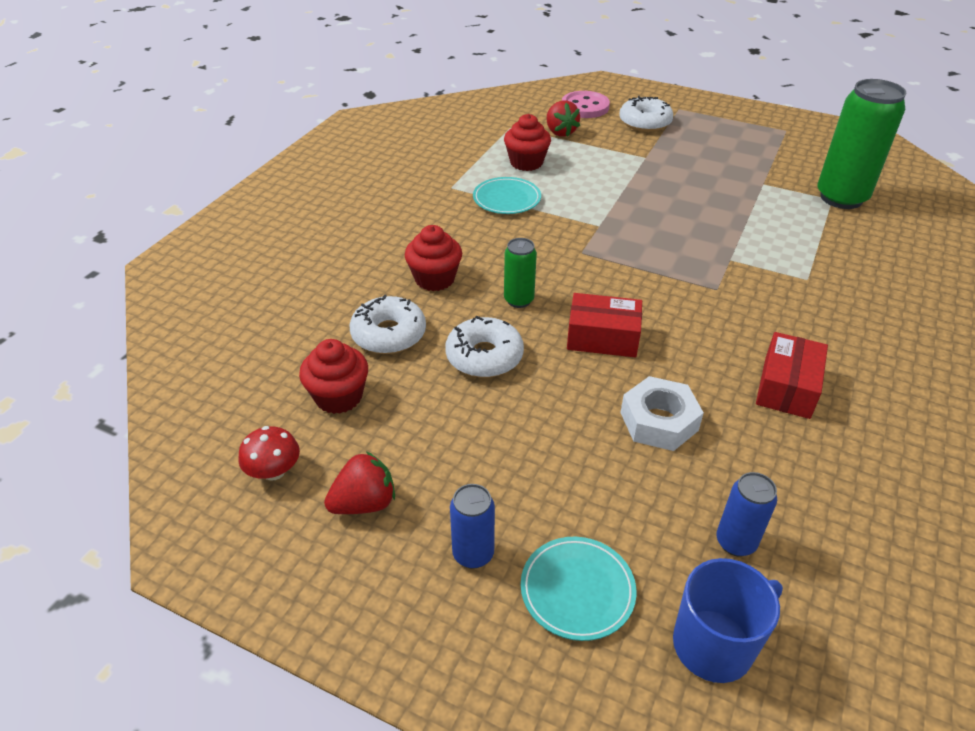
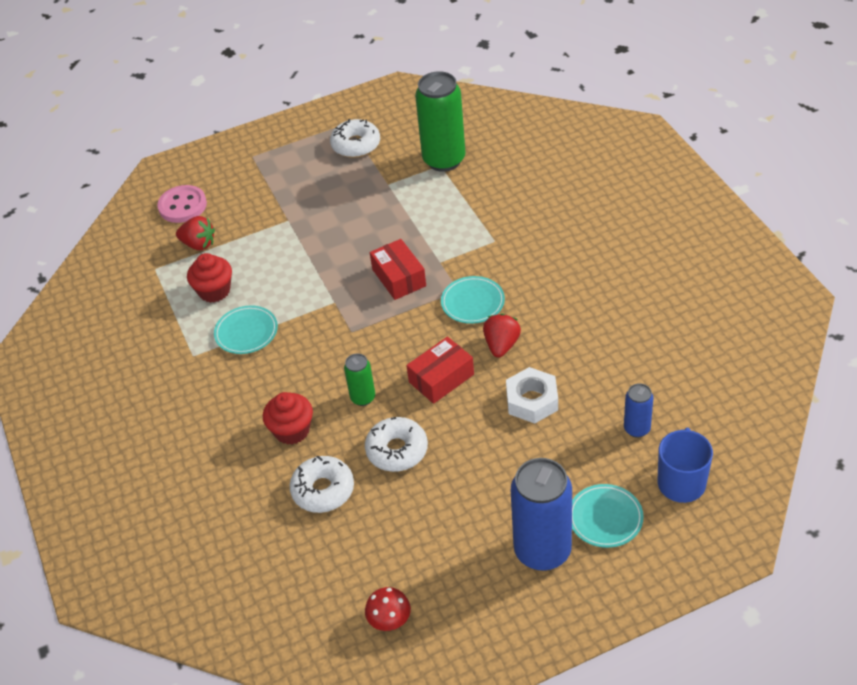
camera: 45 degrees left, 5 degrees up
red cupcake [299,339,368,414] -> none
red strawberry [324,451,395,514] -> red strawberry moved to [483,314,521,357]
blue can [450,484,495,569] -> blue can [511,458,572,571], size x2.00
white donut [619,96,673,132] -> white donut moved to [330,119,380,158]
red box [756,332,828,419] -> red box moved to [370,239,426,300]
none -> turquoise plate [441,276,505,324]

